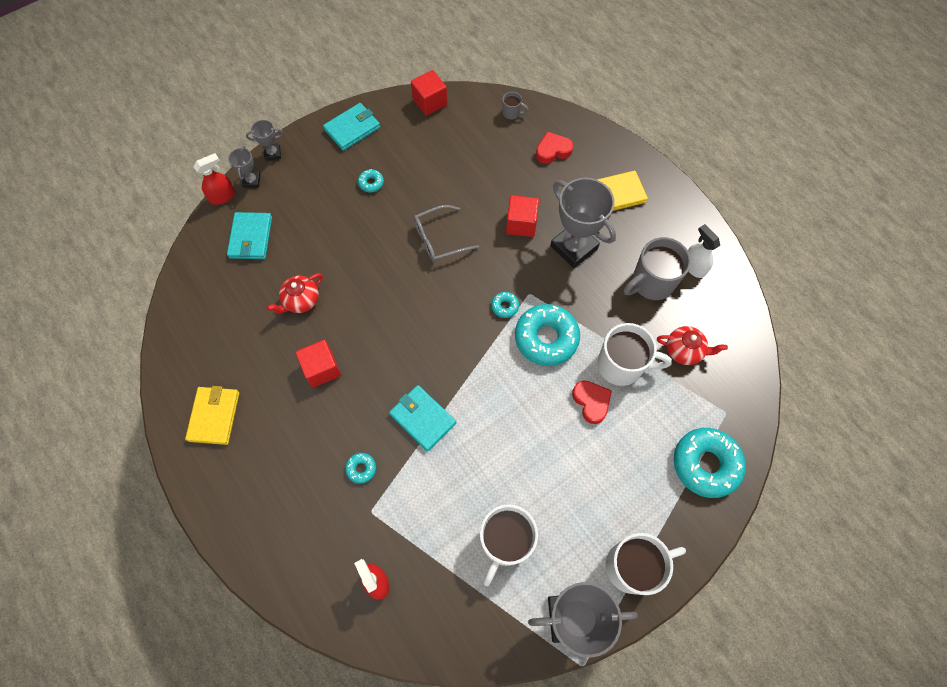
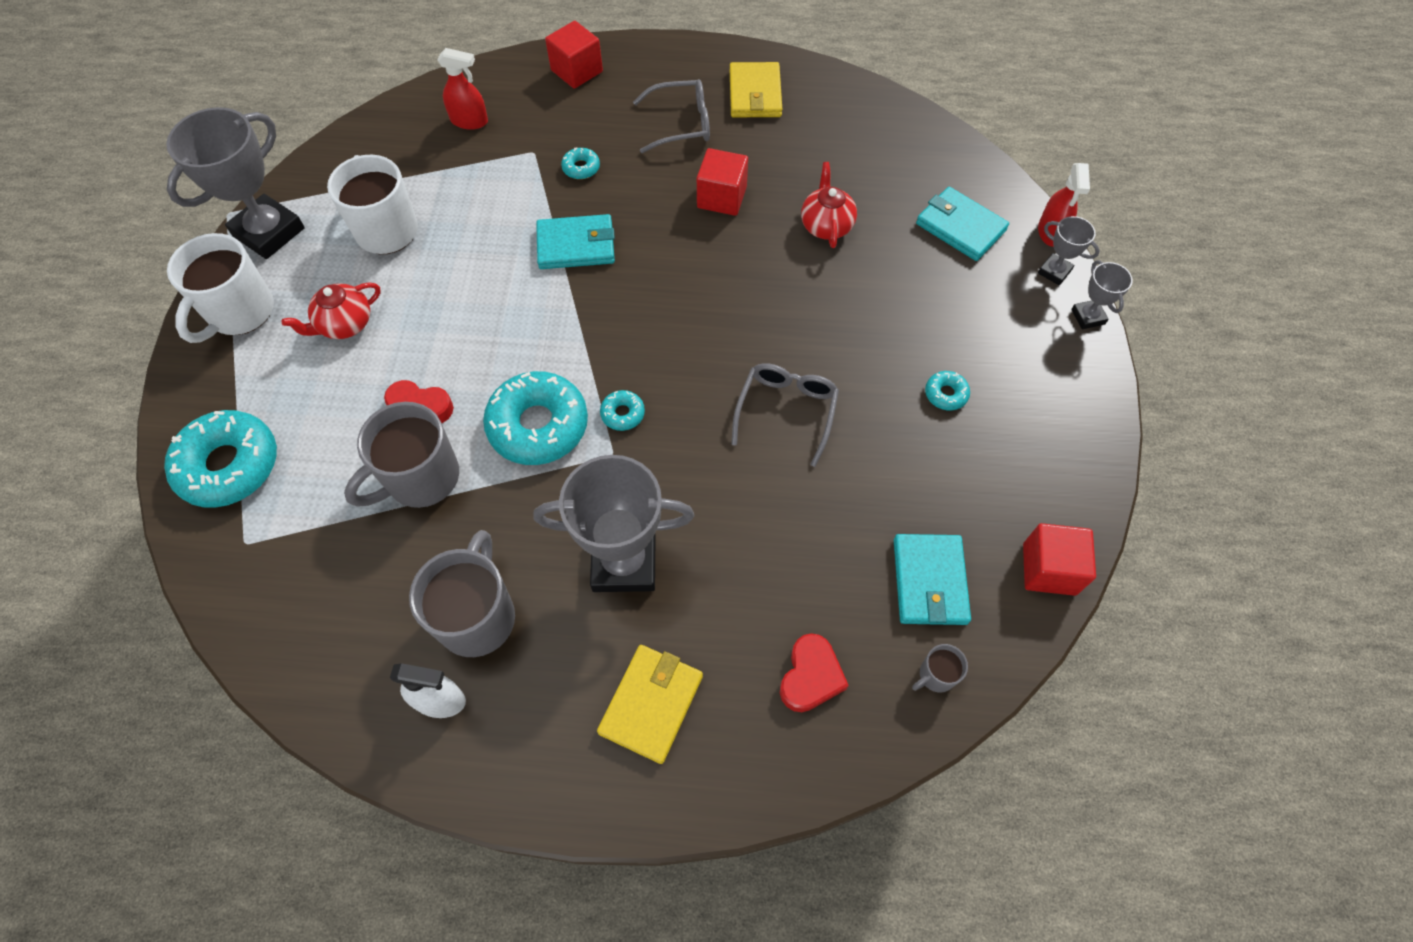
camera: 130 degrees right, 5 degrees down
yellow wallet [185,386,239,445] -> yellow wallet turned 45 degrees clockwise [730,62,782,117]
grey trophy [246,120,283,161] -> grey trophy turned 45 degrees counterclockwise [1071,260,1133,329]
turquoise wallet [323,103,380,151] -> turquoise wallet moved to [894,534,971,625]
red cube [506,195,539,237] -> red cube moved to [545,21,603,89]
white mug [597,323,672,386] -> grey mug [344,402,459,508]
red teapot [657,326,728,365] -> red teapot moved to [281,282,381,339]
none -> grey glasses [633,79,710,153]

